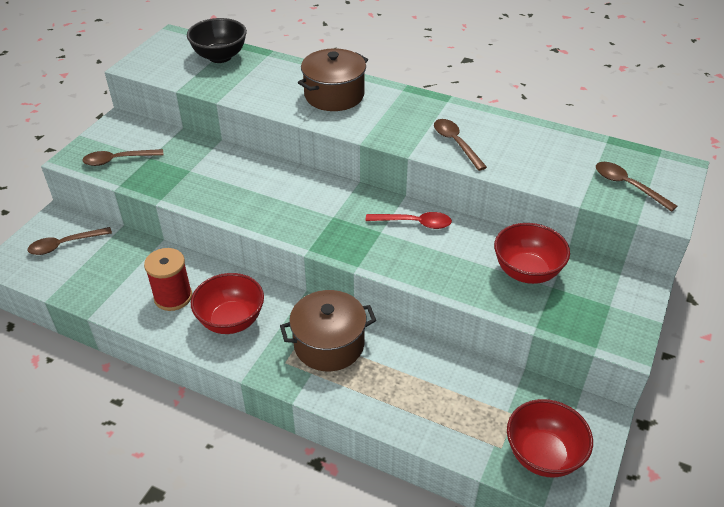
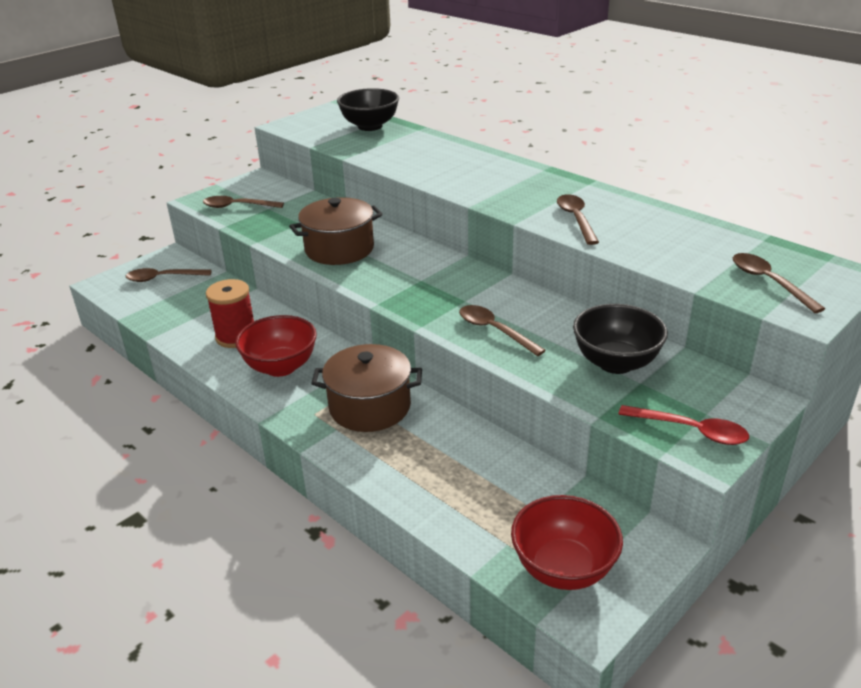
camera: 20 degrees right, 10 degrees down
brown pot [298,48,368,111] -> brown pot moved to [289,197,383,265]
red spoon [365,212,452,229] -> red spoon moved to [619,405,749,445]
red bowl [494,223,570,284] -> black bowl [573,304,668,374]
none -> brown spoon [459,305,546,356]

